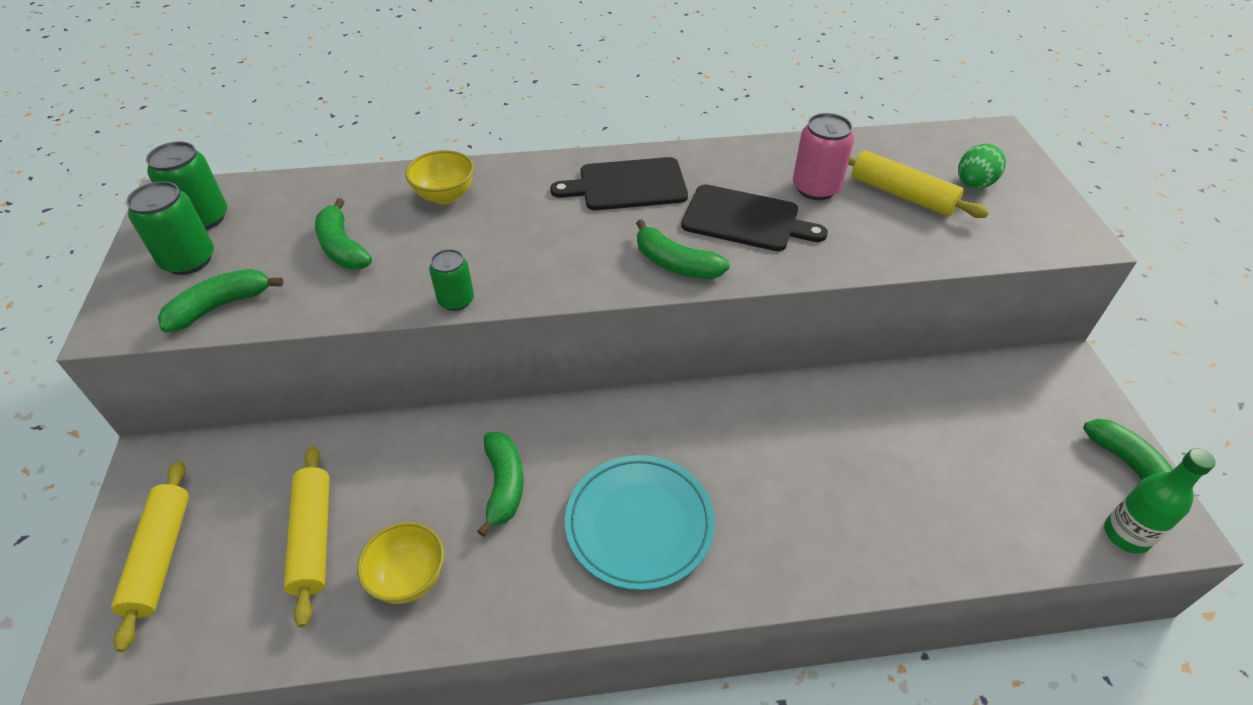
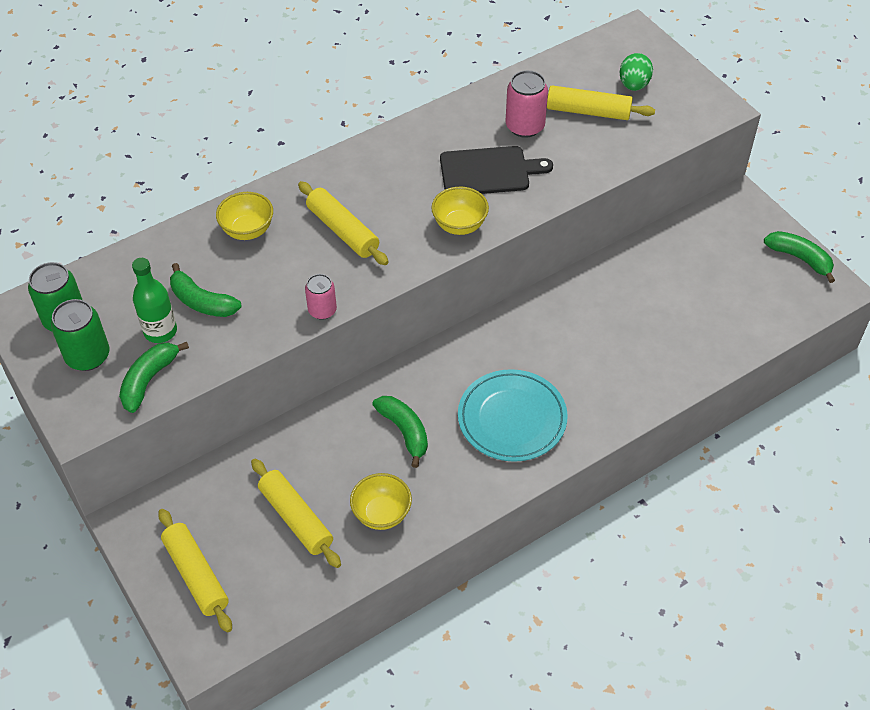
camera: 25 degrees left, 5 degrees up
green can [429,249,474,311] -> pink can [305,274,337,320]
black cutting board [550,157,688,210] -> none
green banana [636,219,730,279] -> yellow bowl [431,187,489,235]
green bottle [1104,448,1216,554] -> green bottle moved to [132,258,177,343]
none -> yellow rolling pin [298,181,389,265]

